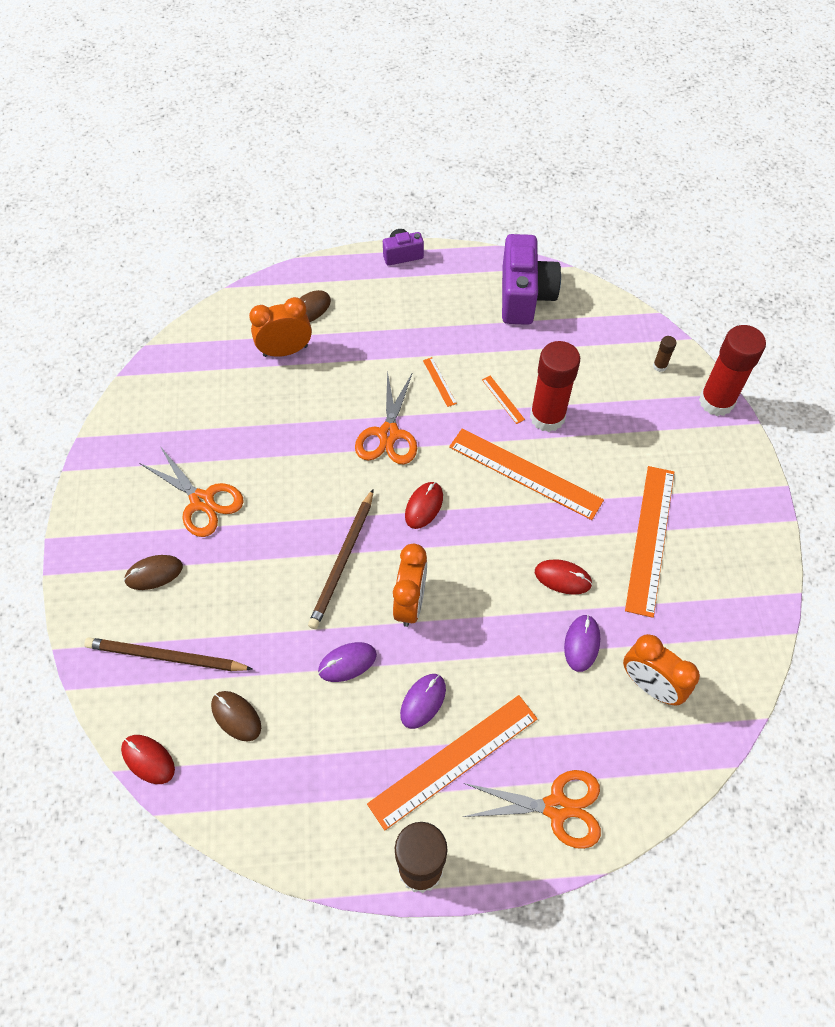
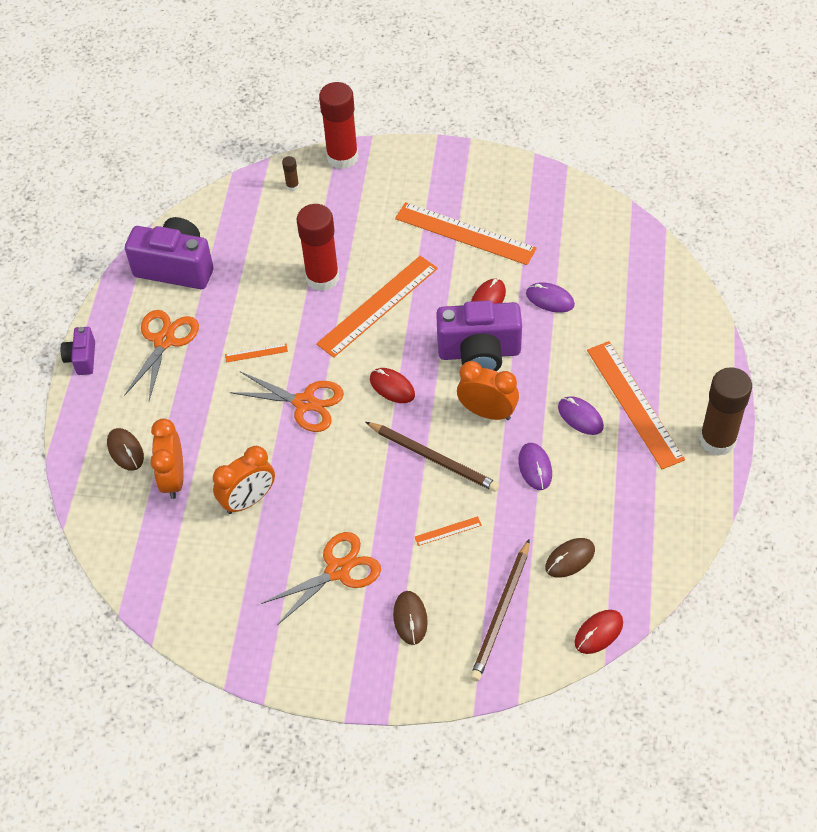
camera: 75 degrees left, 5 degrees down
orange scissors [463,770,601,849] -> orange scissors moved to [124,310,199,400]
orange ruler [482,376,525,424] -> orange ruler moved to [415,516,482,546]
orange clock [623,634,700,706] -> orange clock moved to [213,446,275,514]
none -> purple camera [436,300,522,371]

